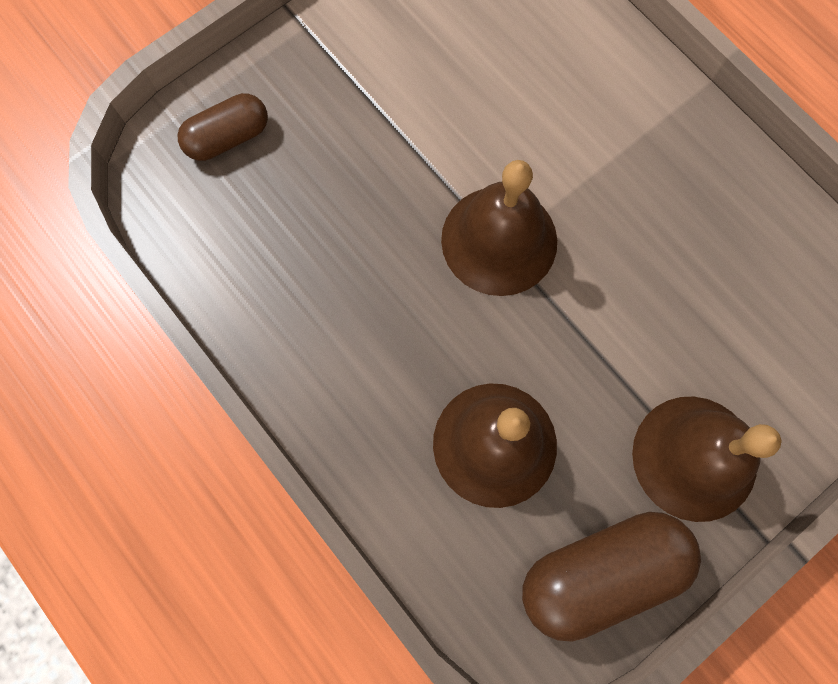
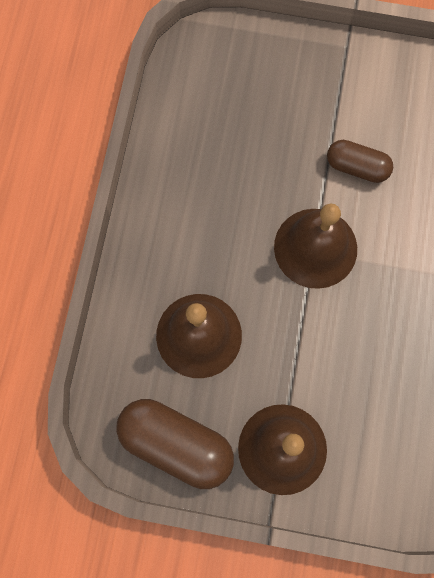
camera: 50 degrees right, 0 degrees up
brown capsule [177,93,268,161] -> brown capsule moved to [327,140,393,183]

